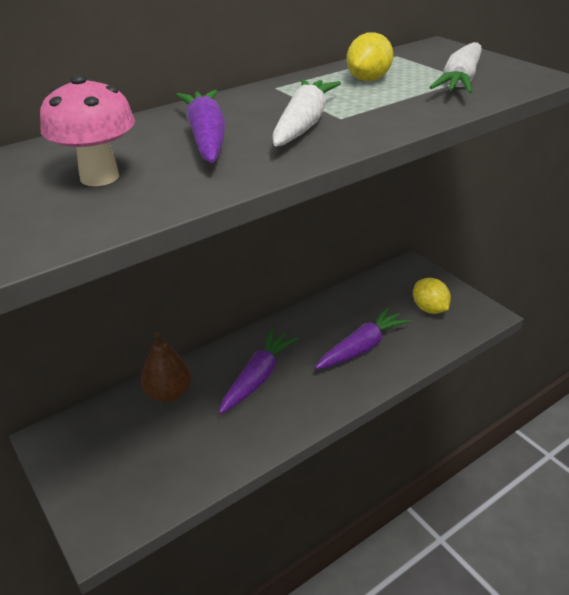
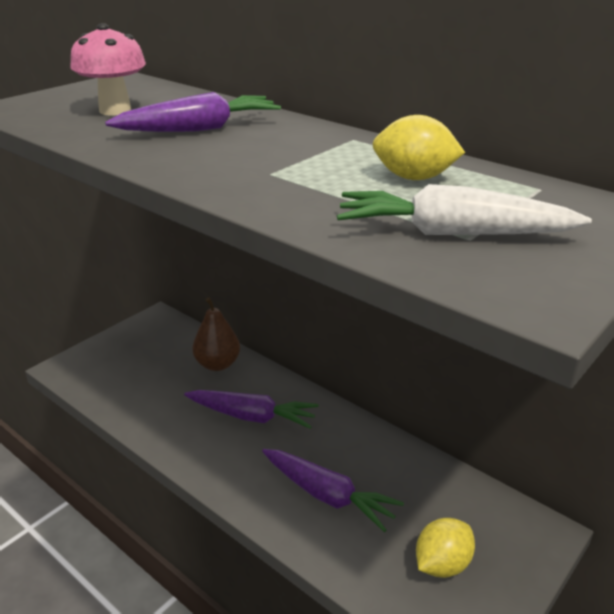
camera: 75 degrees right, 5 degrees down
white carrot [272,79,341,146] -> none

